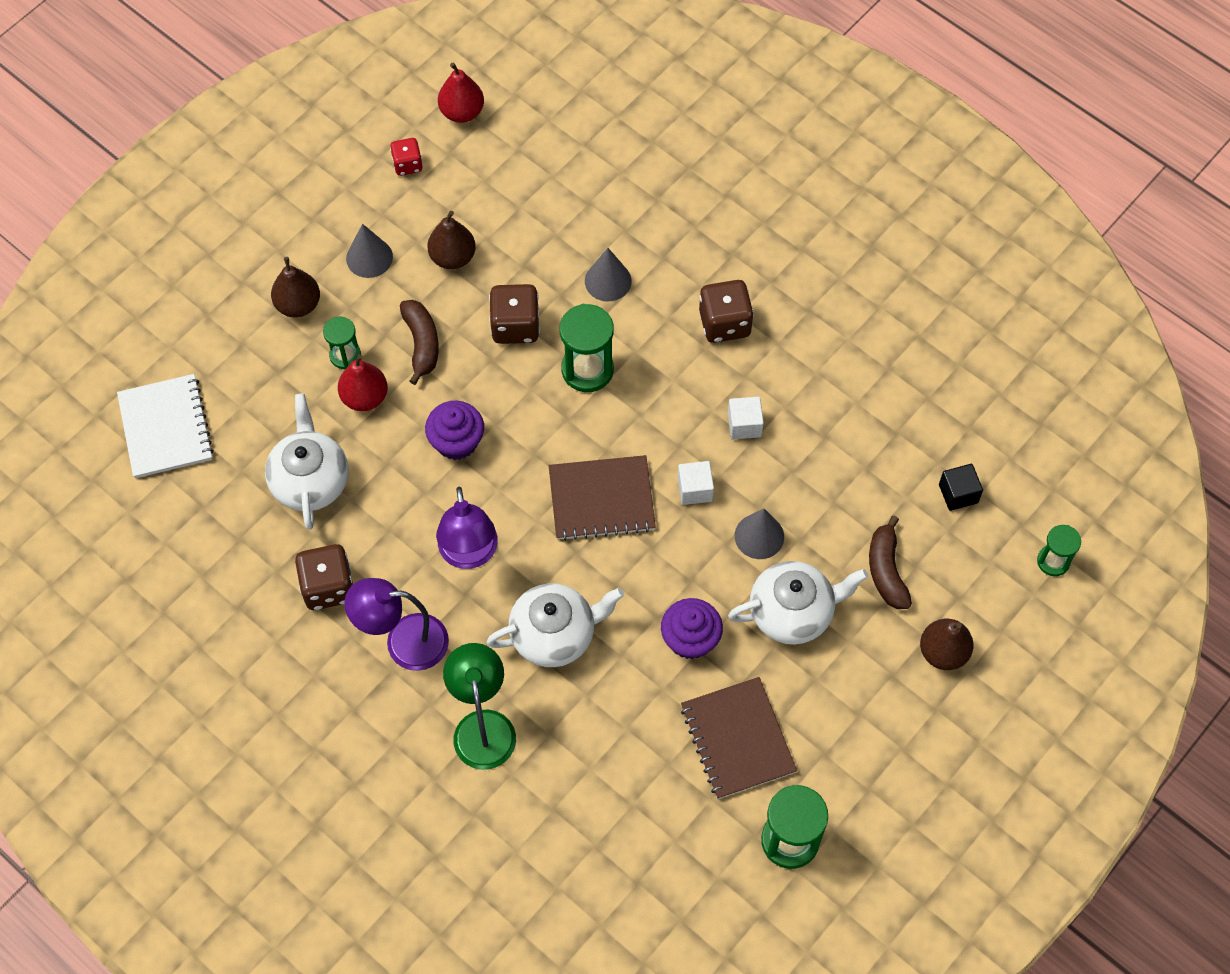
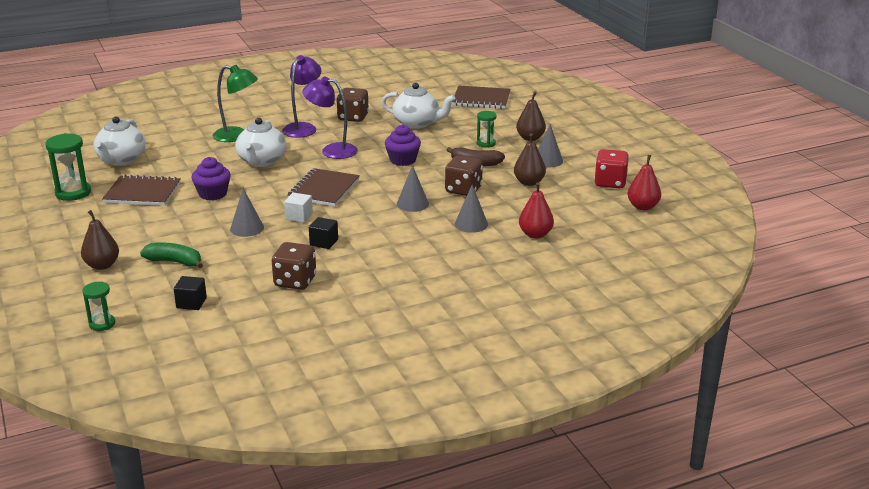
camera: 115 degrees right, 35 degrees down
white notebook [117,374,214,478] -> brown notebook [452,86,510,109]
red pear [338,354,388,411] -> red pear moved to [519,182,554,238]
red dice [390,138,423,176] -> red dice [594,149,629,188], size x1.64
green hourglass [560,304,614,392] -> grey cone [397,165,429,212]
brown dice [699,280,754,343] -> brown dice moved to [272,242,316,290]
white cube [728,396,764,440] -> black cube [309,217,338,249]
white teapot [728,561,868,645] -> white teapot moved to [94,116,146,166]
brown banana [869,516,912,609] -> green banana [140,243,203,269]

